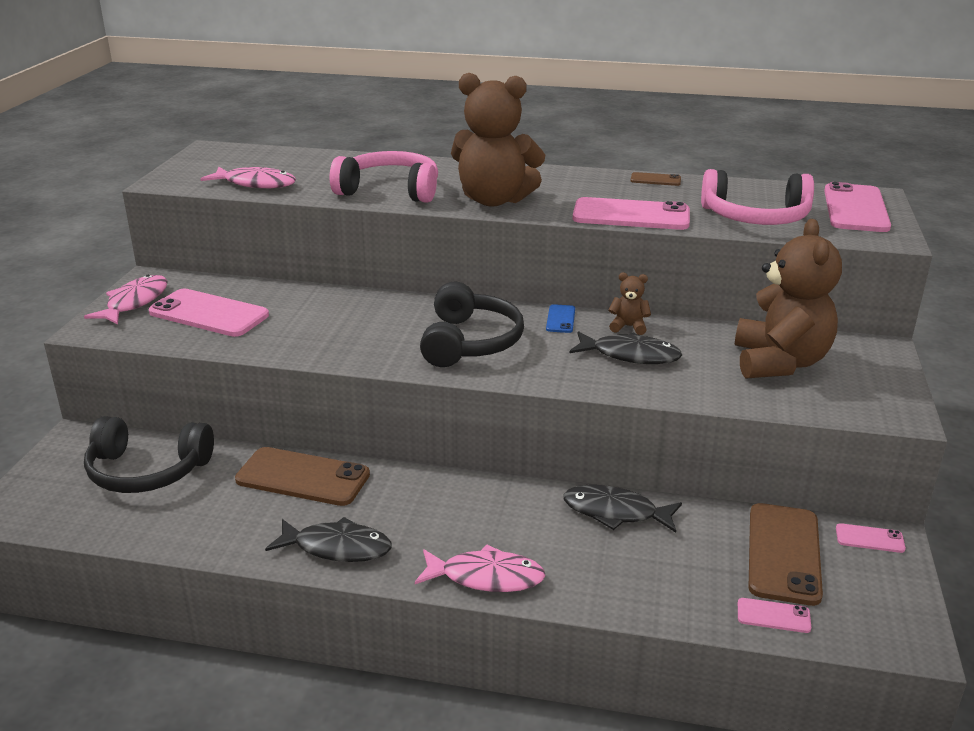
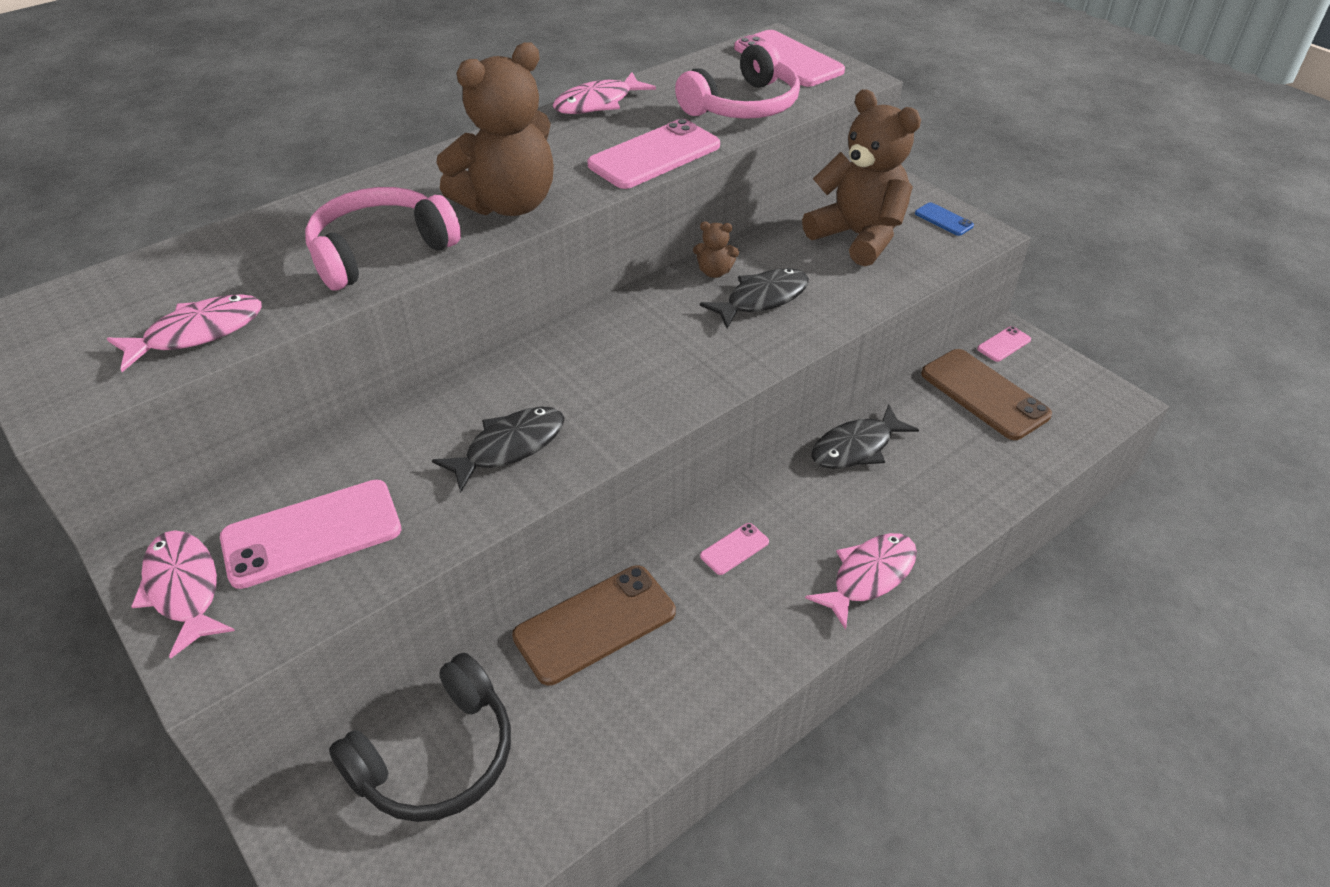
camera: 50 degrees left, 15 degrees up
black fish [265,517,392,562] -> black fish moved to [432,407,564,493]
black headphones [420,282,524,367] -> none
blue phone [546,304,575,333] -> blue phone moved to [915,202,974,236]
brown teddy bear [608,272,651,335] -> brown teddy bear turned 135 degrees counterclockwise [693,222,739,278]
brown phone [630,172,681,186] -> pink fish [553,72,656,114]
pink phone [738,598,811,633] -> pink phone moved to [700,523,769,575]

